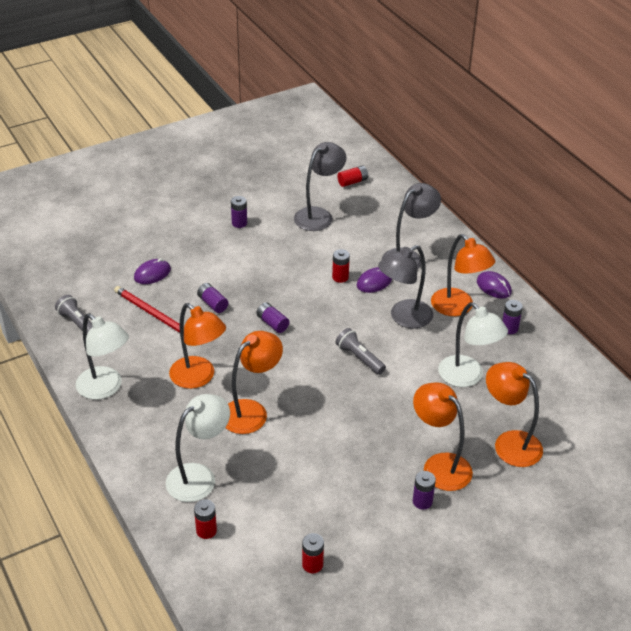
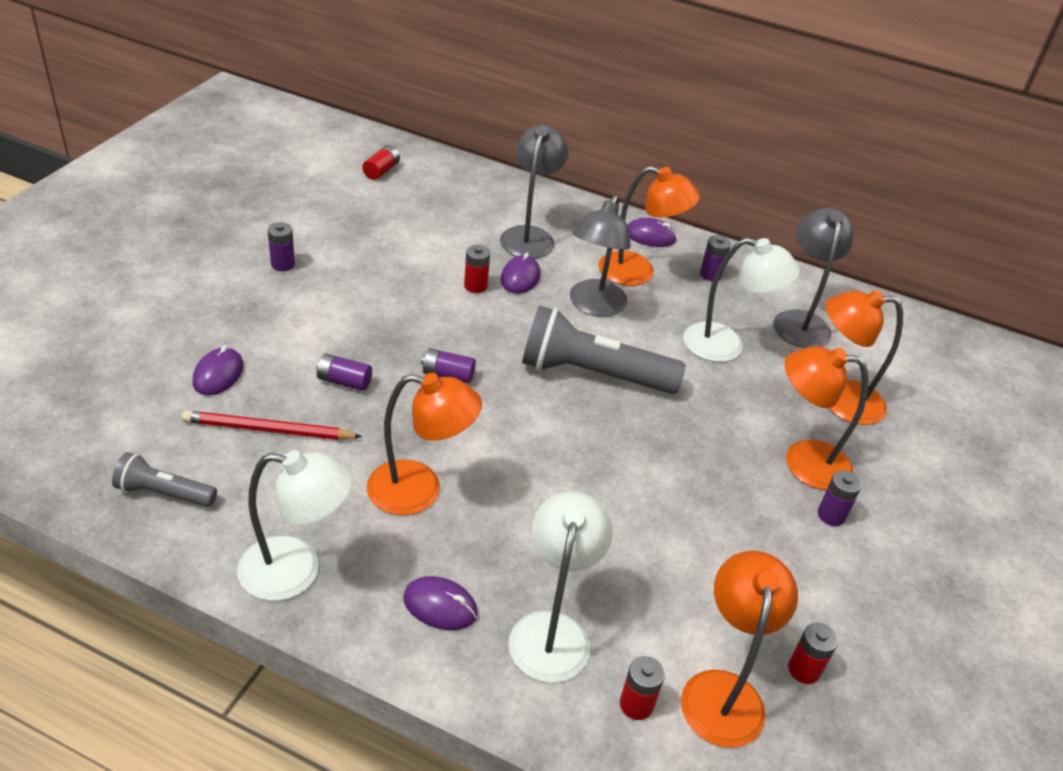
camera: 40 degrees left, 0 degrees up
orange lamp [225,331,283,434] -> orange lamp moved to [681,550,798,748]
grey lamp [294,142,347,231] -> grey lamp moved to [773,208,853,348]
grey flashlight [336,328,386,375] -> grey flashlight [522,306,686,394], size x1.92
none -> purple mouse [403,576,478,630]

